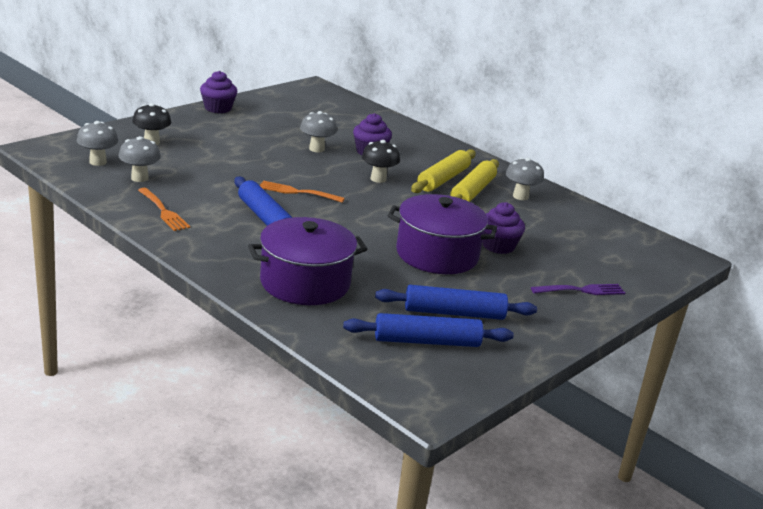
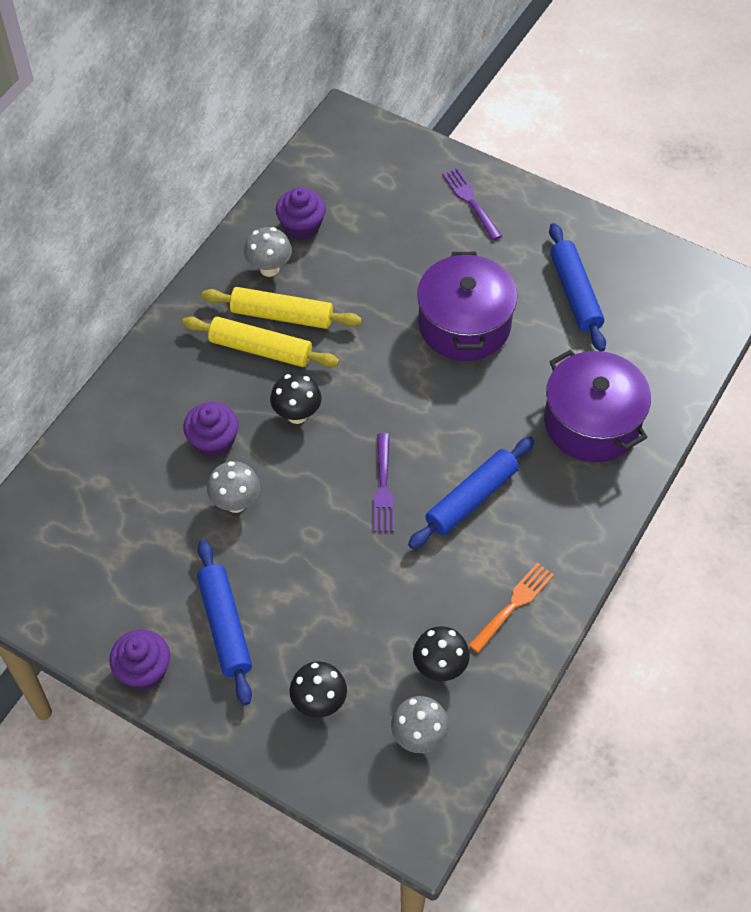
camera: 100 degrees left, 30 degrees up
grey mushroom [119,136,161,182] -> black mushroom [413,626,470,681]
orange fork [260,181,345,203] -> purple fork [373,433,394,532]
blue rolling pin [343,313,514,347] -> blue rolling pin moved to [197,540,252,705]
purple cupcake [482,202,525,254] -> purple cupcake moved to [276,187,326,240]

